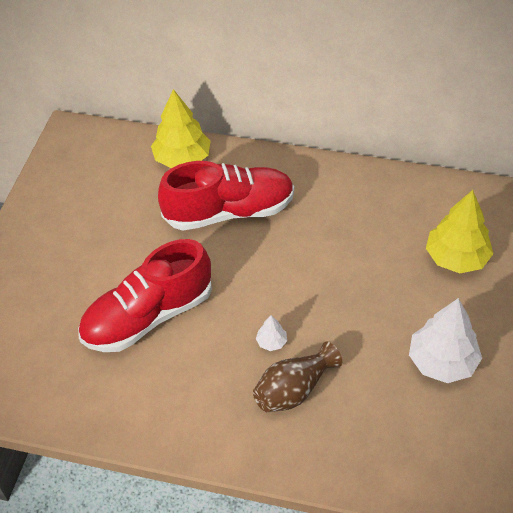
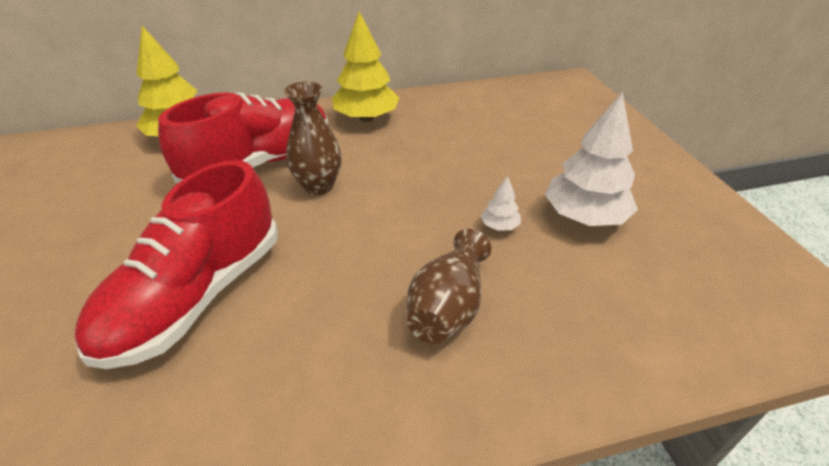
camera: 30 degrees left, 10 degrees down
white tree [256,315,287,351] -> white tree moved to [481,176,521,231]
yellow tree [426,190,493,273] -> yellow tree moved to [332,12,399,122]
none -> brown vase [284,81,342,195]

